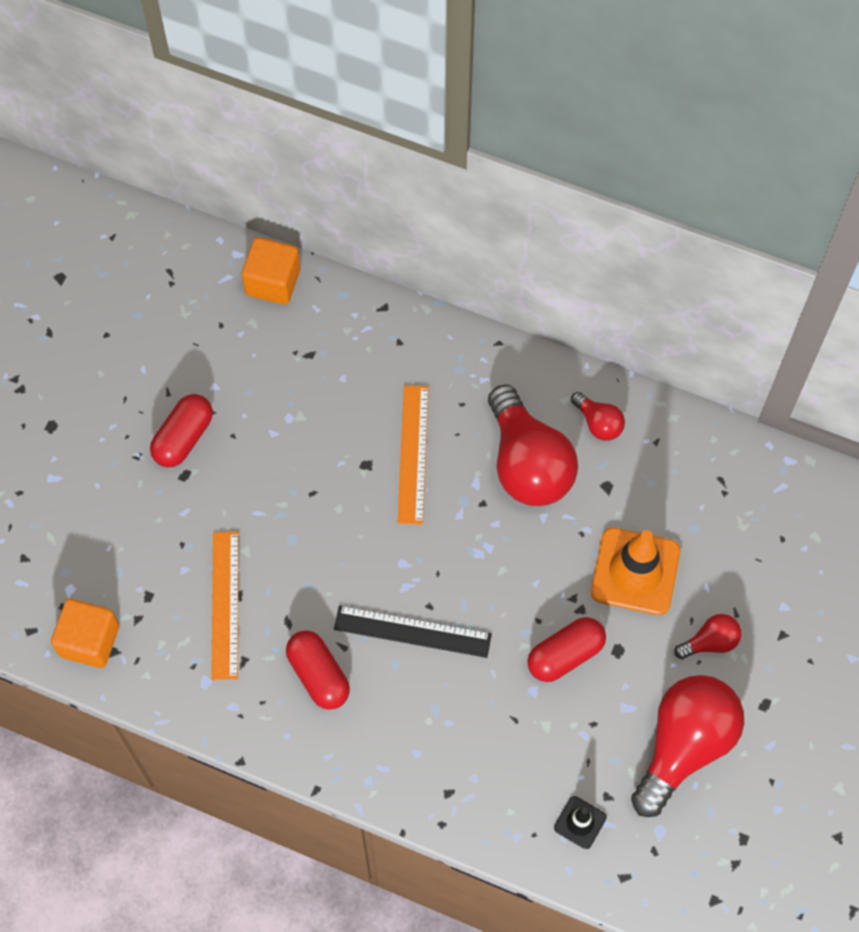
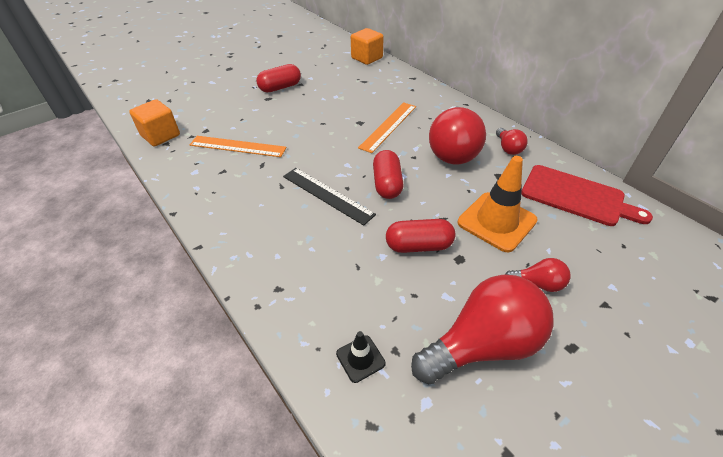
camera: 30 degrees right, 20 degrees down
orange ruler [211,532,239,680] -> orange ruler turned 75 degrees clockwise [190,136,286,157]
red capsule [286,630,350,710] -> red capsule moved to [373,150,403,199]
none -> red cutting board [521,165,653,226]

